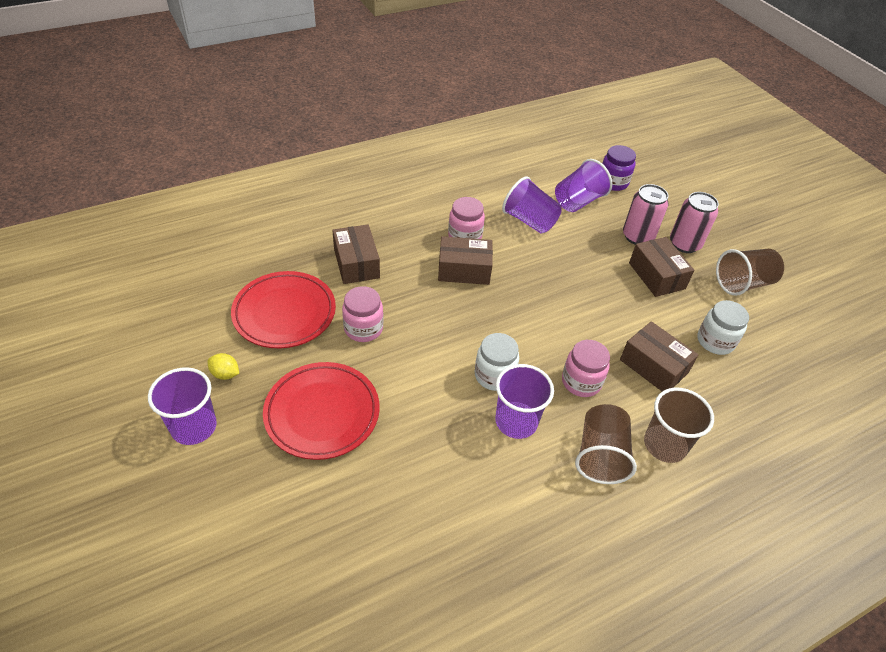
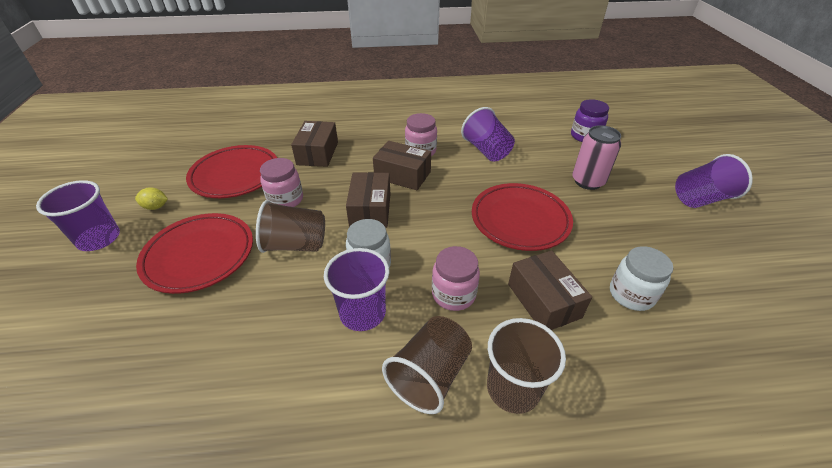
camera: 25 degrees right, 5 degrees down
yellow lemon [207,353,239,380] -> yellow lemon turned 45 degrees counterclockwise [135,187,168,210]
purple cup [555,159,612,212] -> purple cup moved to [675,154,753,208]
brown box [629,237,695,297] -> brown box moved to [346,172,390,228]
pink can [670,192,719,253] -> none
brown cup [716,249,784,296] -> brown cup moved to [256,200,325,253]
none -> red plate [472,183,573,251]

